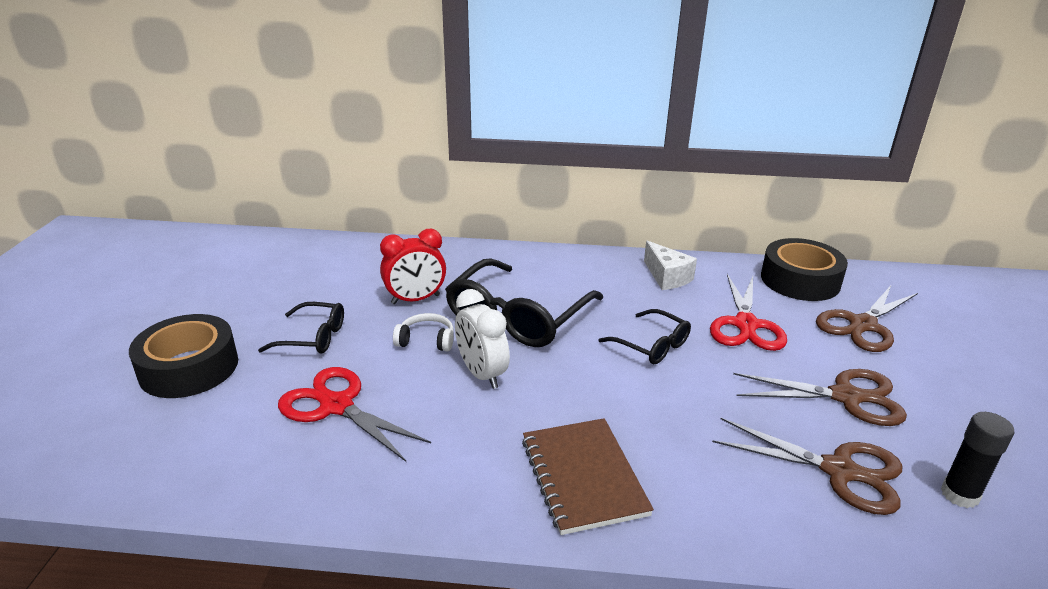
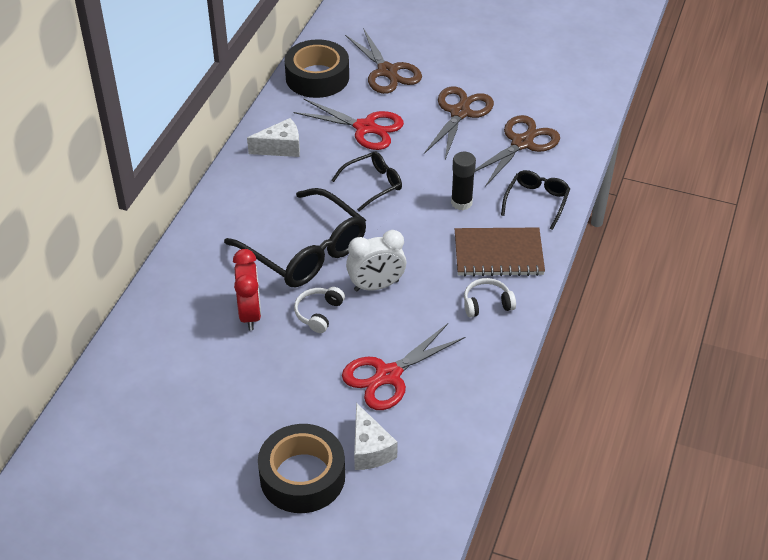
camera: 75 degrees left, 15 degrees up
black glasses [258,302,344,354] -> black glasses moved to [501,170,570,230]
black glue stick [941,412,1014,508] -> black glue stick moved to [451,152,476,210]
none -> white cheese [354,403,398,470]
none -> white headphones [464,278,516,318]

